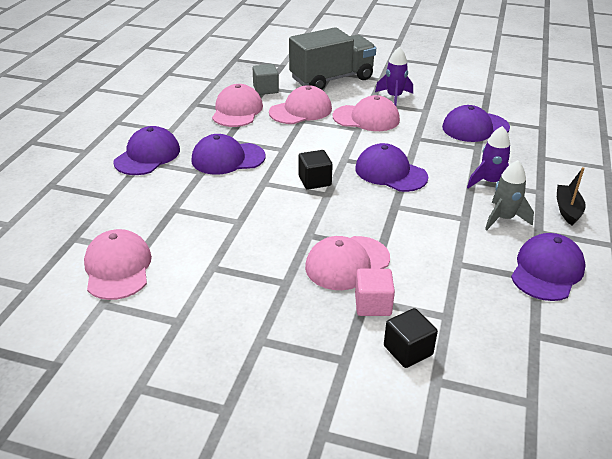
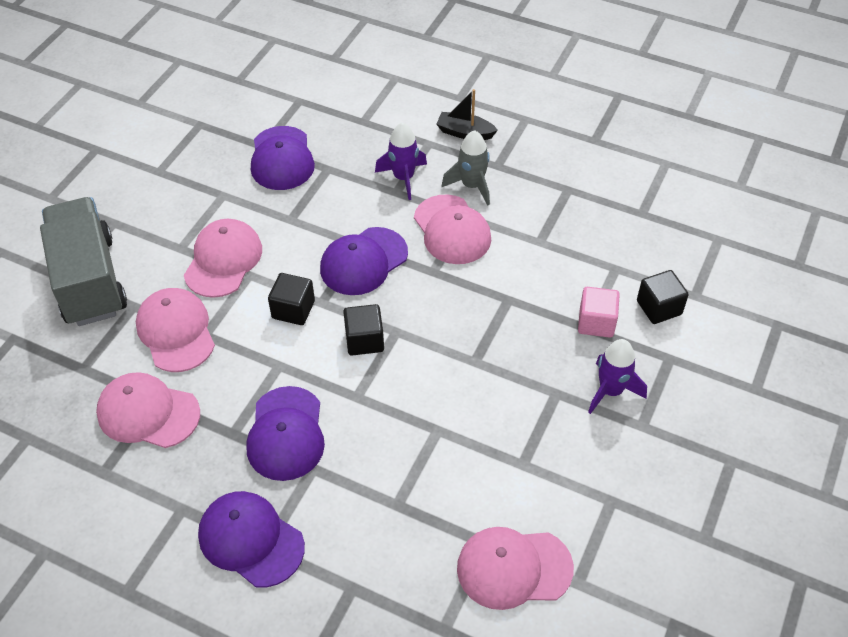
camera: 80 degrees left, 15 degrees up
grey cube [253,64,279,95] -> none
pink cap [305,236,390,290] -> pink cap moved to [414,195,491,264]
purple rocket [375,47,413,106] -> purple rocket moved to [588,339,647,414]
purple cap [511,233,586,301] -> none
none -> black cube [268,273,315,325]

